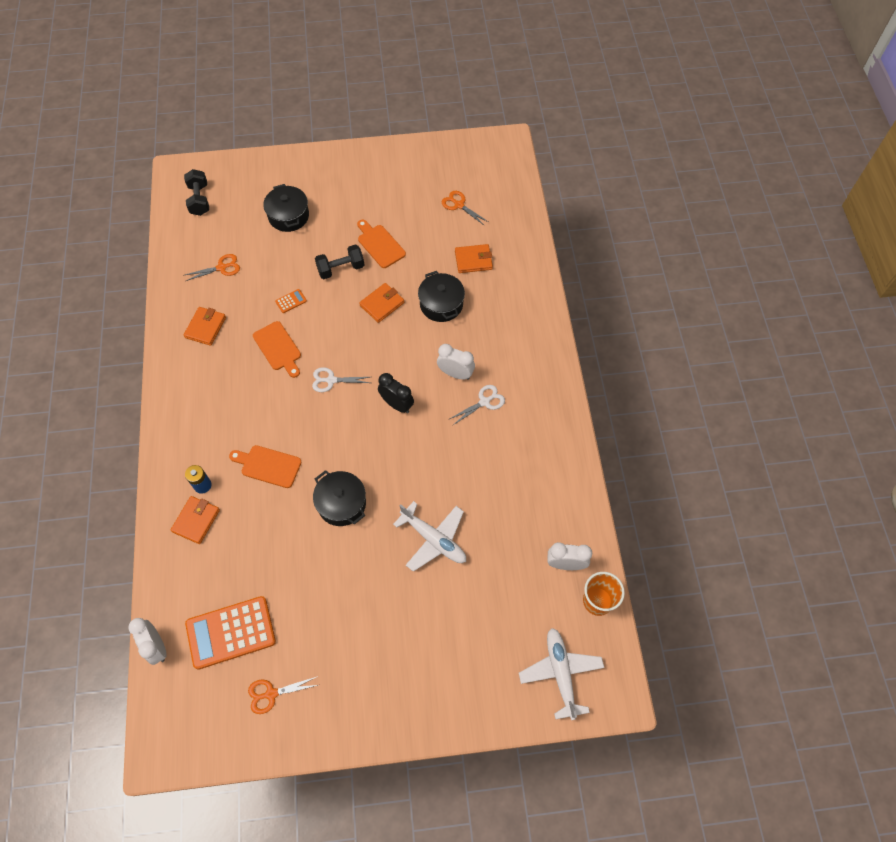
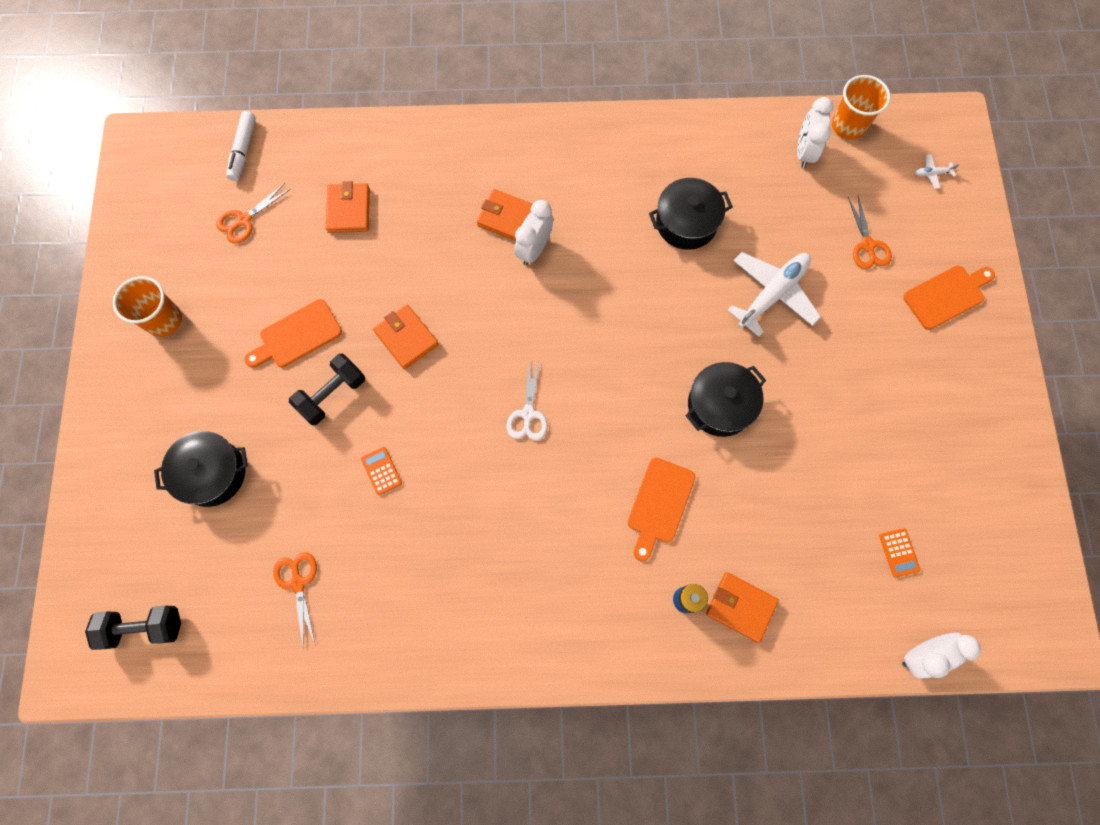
camera: 85 degrees left, 10 degrees up
orange wallet [184,307,226,346] -> orange wallet moved to [477,189,532,241]
orange calculator [185,596,276,670] -> orange calculator [879,528,920,577], size x0.41
orange scissors [248,676,318,714] -> orange scissors moved to [848,196,892,269]
orange cutting board [253,321,301,378] -> orange cutting board moved to [903,265,995,330]
black dumbbell [315,244,364,279] -> black dumbbell turned 60 degrees clockwise [289,354,365,425]
black clock [378,373,414,413] -> none
black pot [418,271,465,322] -> black pot moved to [649,178,733,250]
white scissors [448,385,505,425] -> none
white plane [519,628,604,720] -> white plane [915,154,960,189], size x0.40
none -> orange cup [113,276,182,337]
none -> white marker [226,111,256,181]

